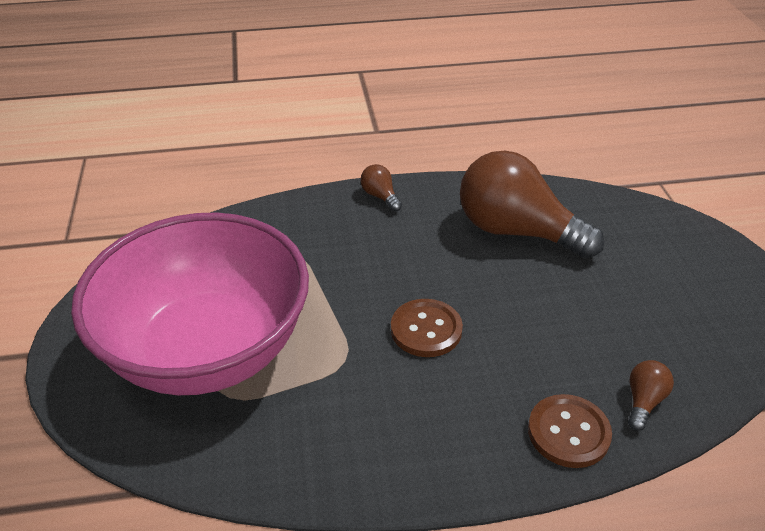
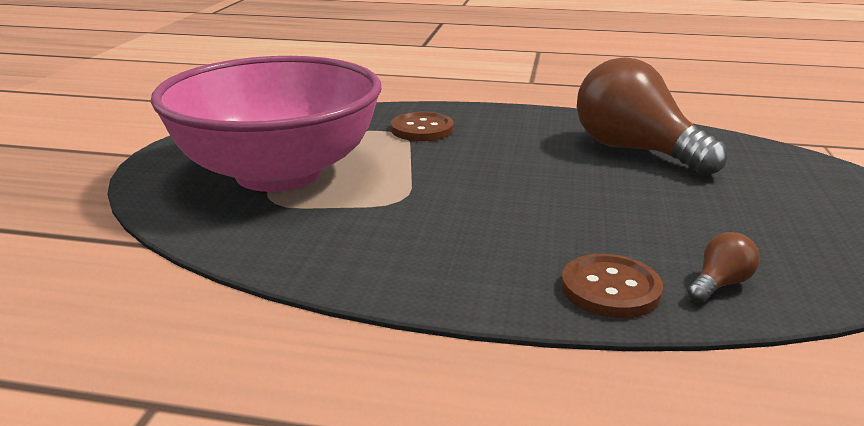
camera: 20 degrees right, 15 degrees down
brown light bulb [361,164,402,212] -> none
brown button [391,299,463,357] -> brown button moved to [391,112,454,141]

